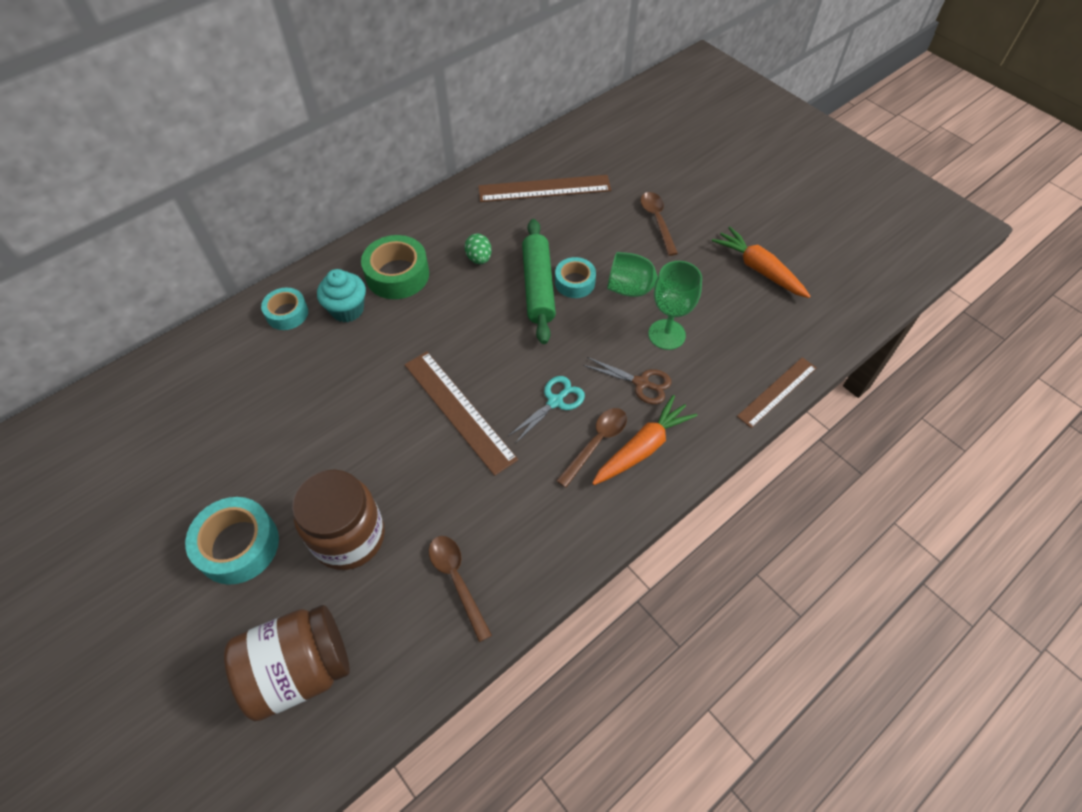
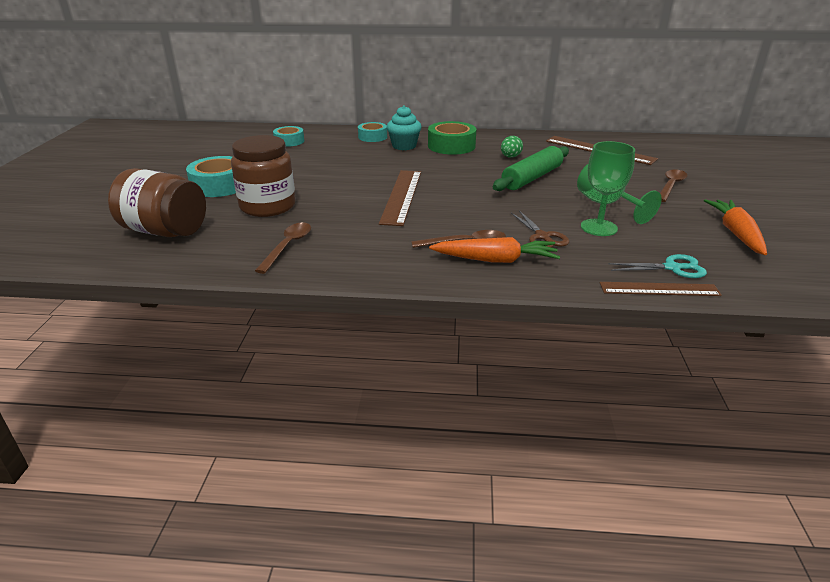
camera: 45 degrees right, 25 degrees down
turquoise scissors [508,376,585,444] -> turquoise scissors moved to [608,254,707,278]
turquoise tape [555,257,596,298] -> turquoise tape moved to [273,126,304,147]

